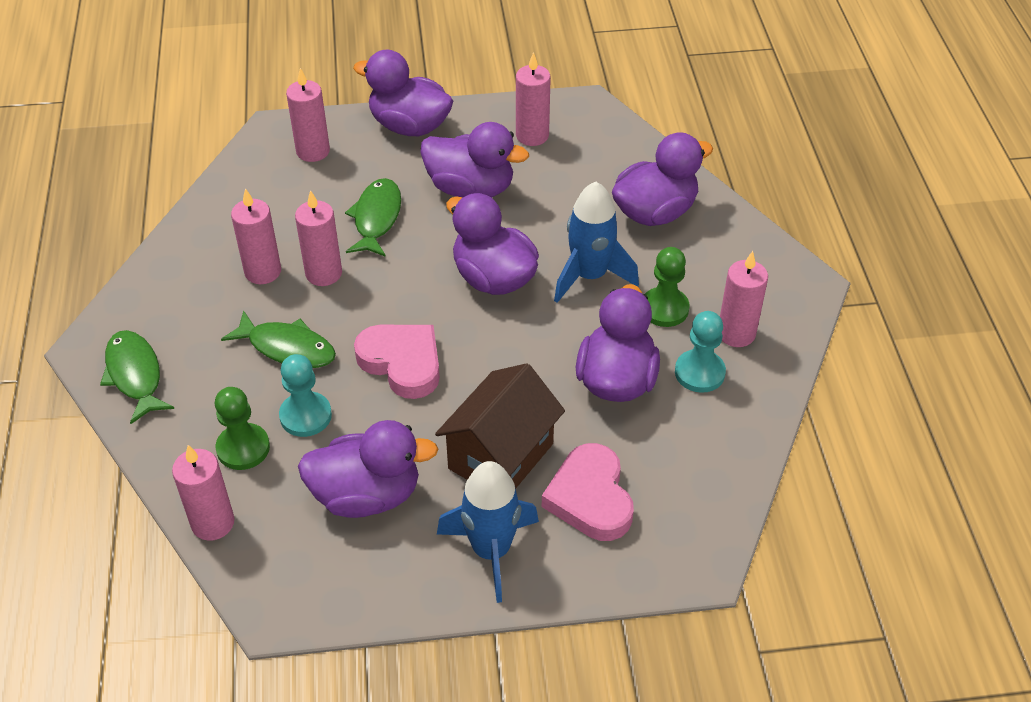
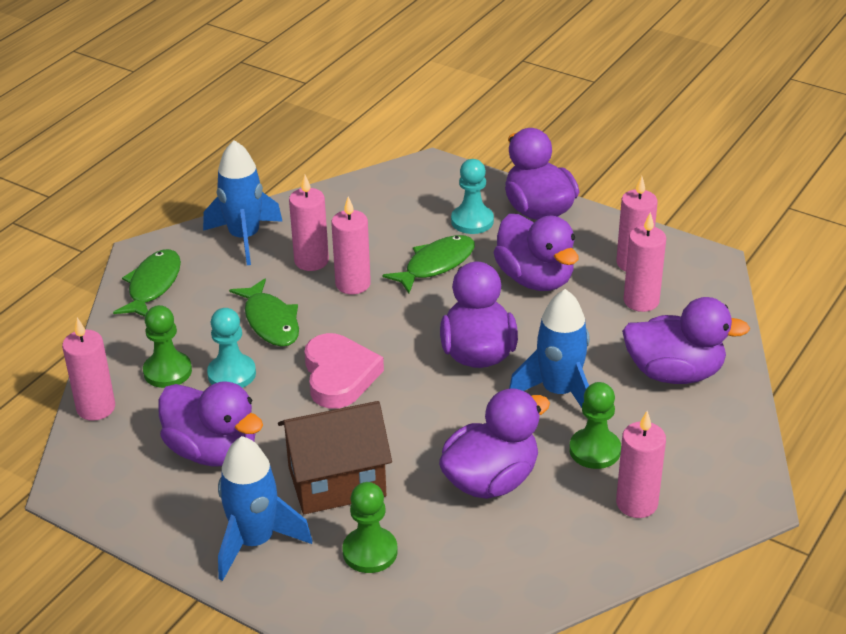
camera: 40 degrees right, 10 degrees down
pink candle [286,68,330,162] -> pink candle moved to [624,212,666,312]
pink heart [542,443,634,541] -> green pawn [342,482,398,573]
turquoise pawn [675,311,726,393] -> turquoise pawn moved to [451,159,494,234]
none -> blue rocket [203,140,283,265]

